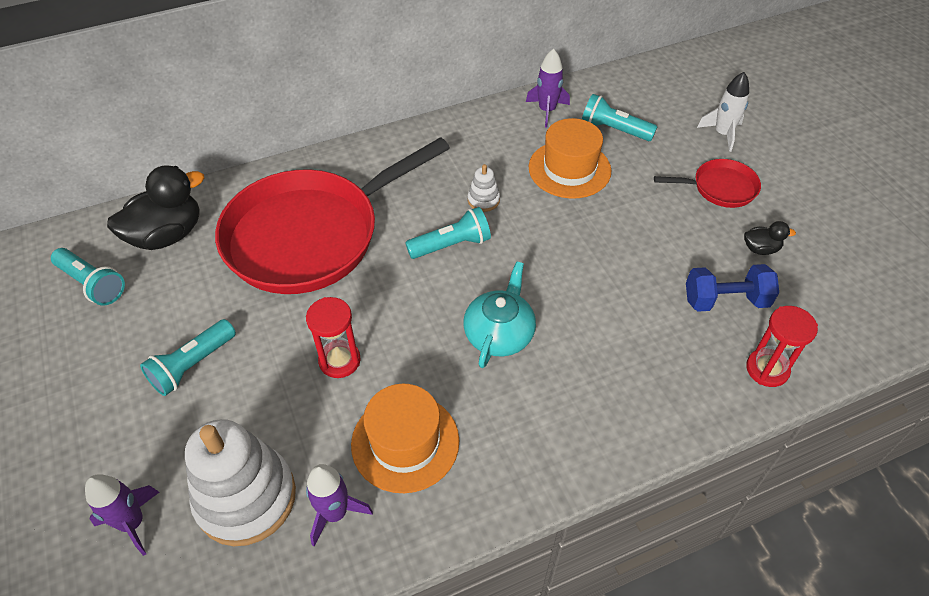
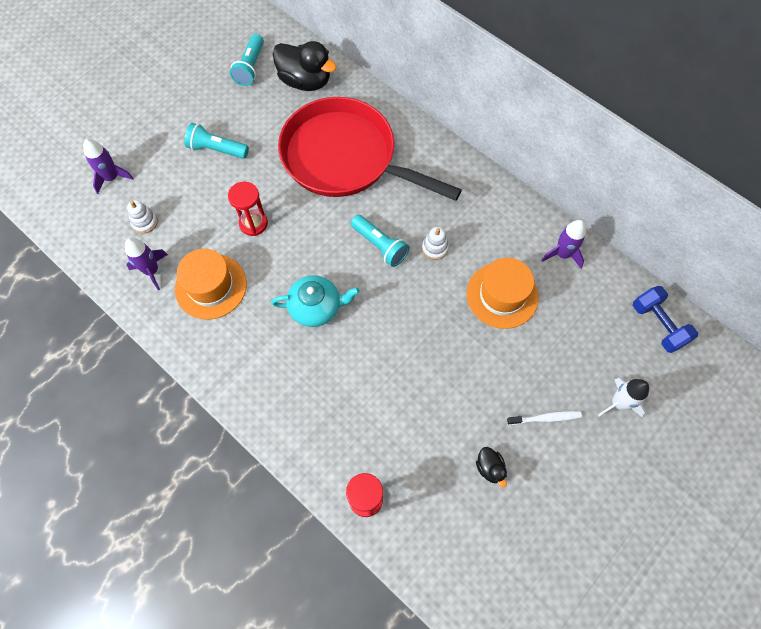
camera: 65 degrees right, 15 degrees up
white stacking toy [185,419,296,546] -> white stacking toy [127,200,158,233], size x0.43
turquoise flashlight [582,94,657,141] -> none
red pan [654,159,761,208] -> white toothbrush [507,411,582,425]
blue dumbbell [686,264,779,312] -> blue dumbbell moved to [633,286,698,353]

